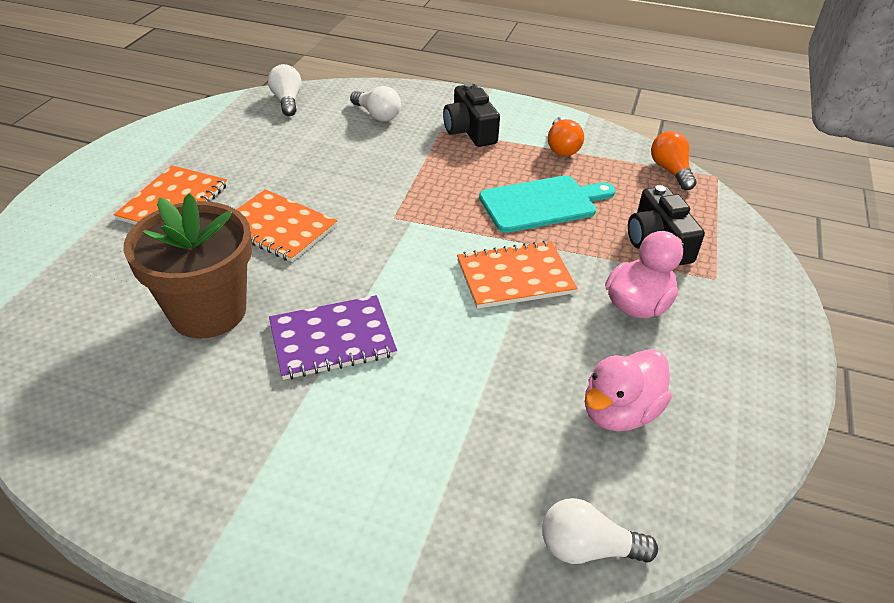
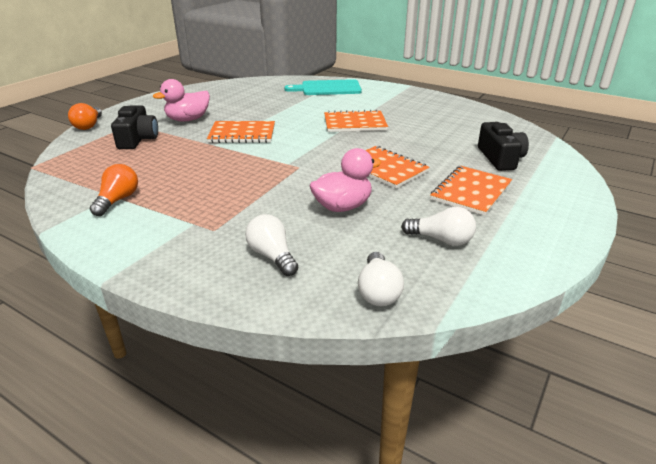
camera: 165 degrees left, 10 degrees down
brown flower pot [124,193,252,339] -> none
purple notebook [269,295,397,380] -> orange notebook [324,110,388,132]
black camera [443,83,500,147] -> black camera moved to [478,122,529,171]
turquoise cutting board [479,176,615,233] -> turquoise cutting board moved to [284,79,362,95]
white light bulb [542,498,658,564] -> white light bulb moved to [401,207,476,246]
pink duck [585,349,672,431] -> pink duck moved to [310,148,381,212]
orange light bulb [651,131,697,190] -> orange light bulb moved to [68,103,102,130]

